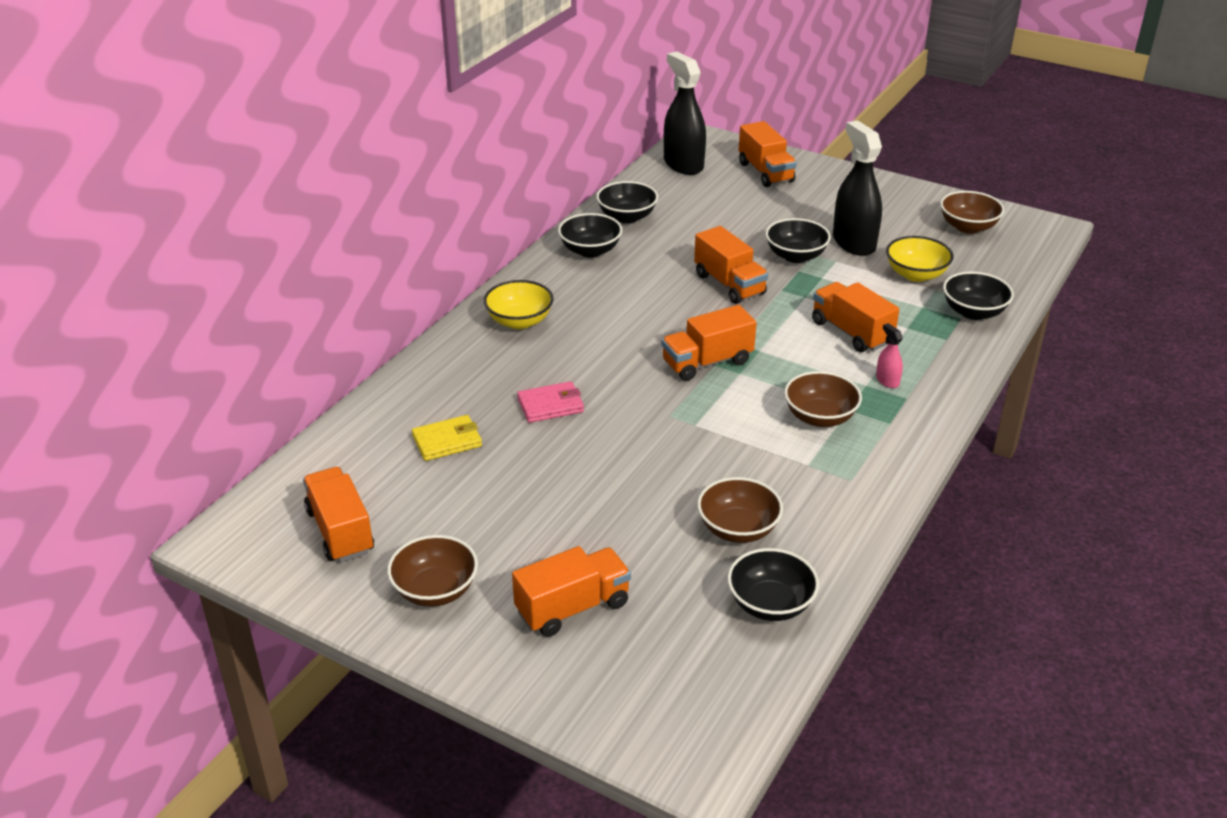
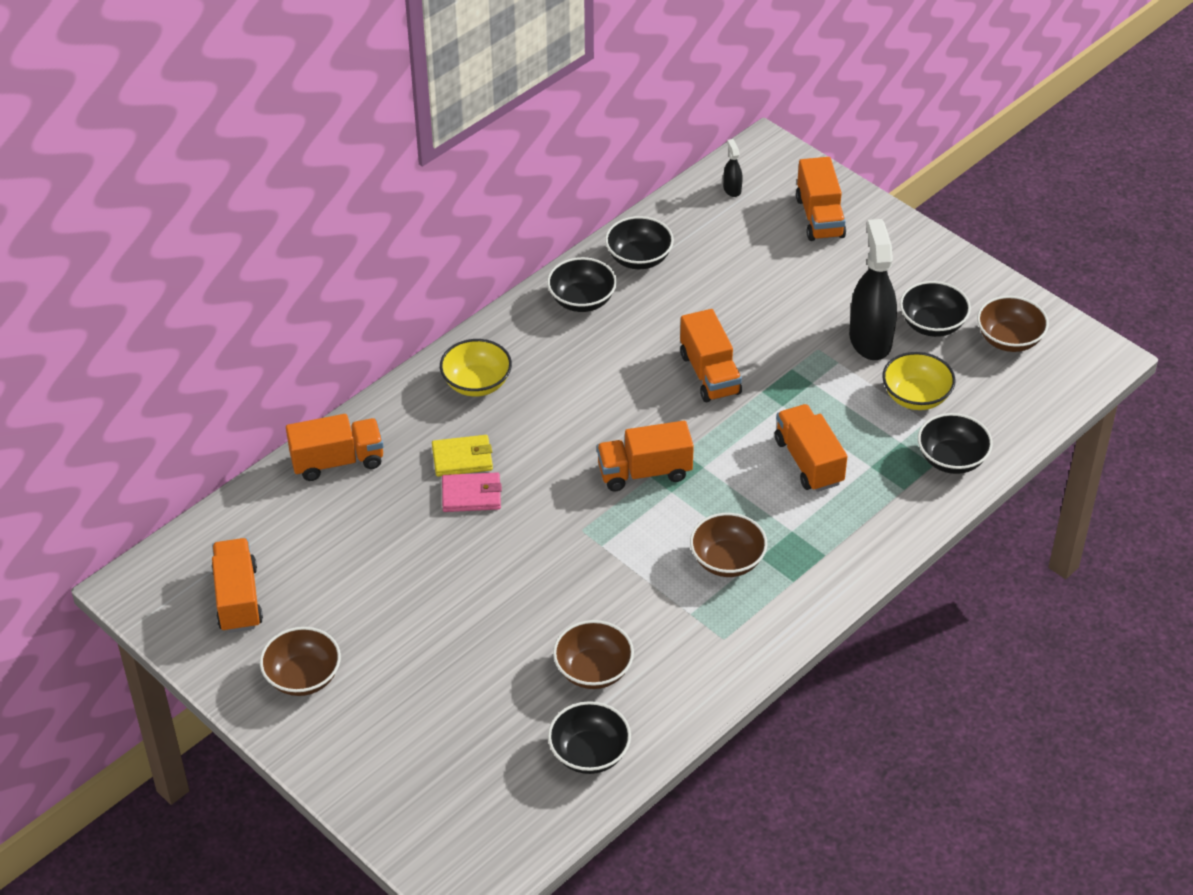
camera: 15 degrees right, 10 degrees up
yellow wallet [412,415,482,461] -> yellow wallet moved to [432,435,493,477]
orange truck [512,546,631,637] -> orange truck moved to [286,414,384,481]
black spray bottle [664,51,706,175] -> black spray bottle [723,139,743,197], size x0.44
black bowl [765,218,831,263] -> black bowl moved to [900,281,971,337]
pink spray bottle [876,323,903,388] -> none

